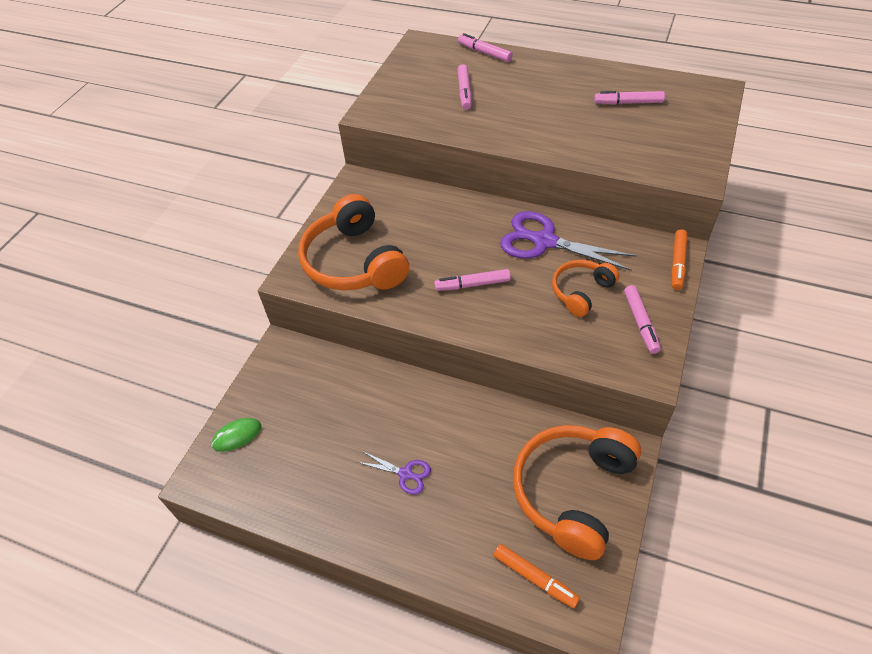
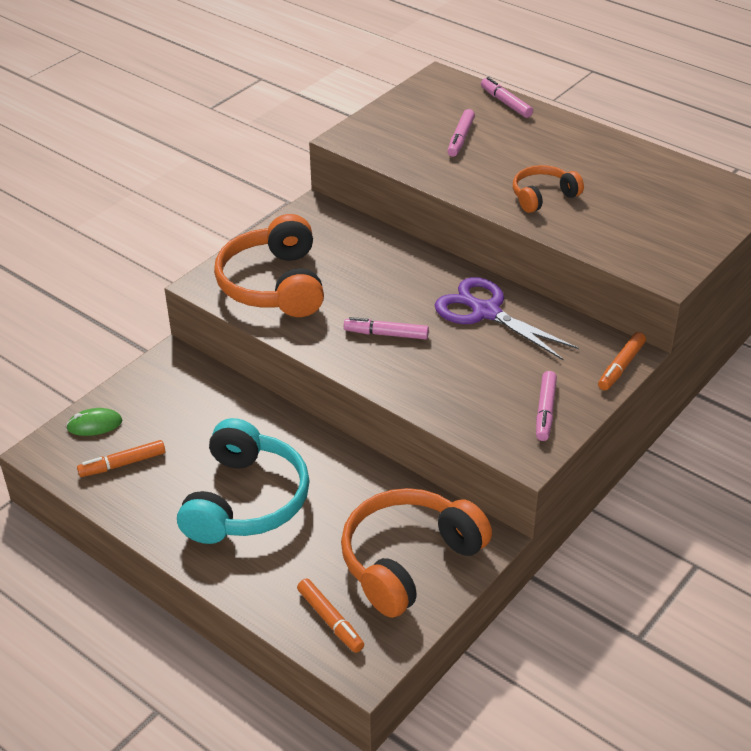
camera: 15 degrees right, 10 degrees down
purple scissors [357,452,431,494] -> turquoise headphones [177,418,310,544]
orange headphones [552,260,619,317] -> orange headphones moved to [513,165,584,213]
pink marker [594,91,665,104] -> none
none -> orange marker [77,440,165,477]

